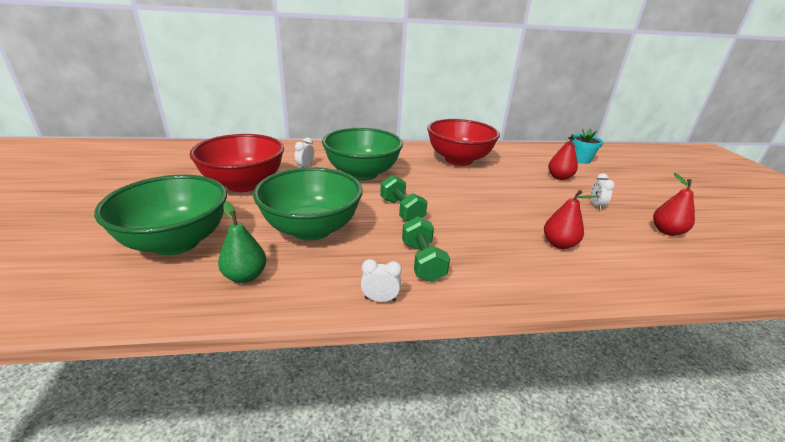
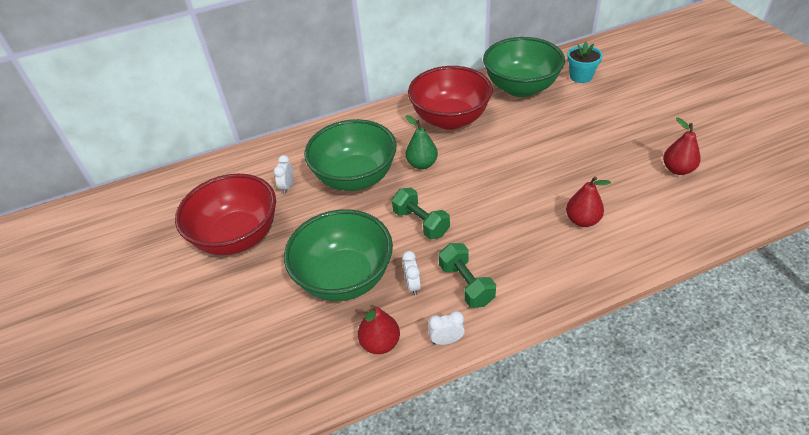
camera: 10 degrees left, 15 degrees up
green bowl [94,175,227,255] -> green bowl moved to [483,37,565,97]
green pear [218,202,266,283] -> green pear moved to [406,115,438,169]
red pear [548,134,578,180] -> red pear moved to [358,304,400,354]
white clock [591,174,615,210] -> white clock moved to [402,251,421,295]

